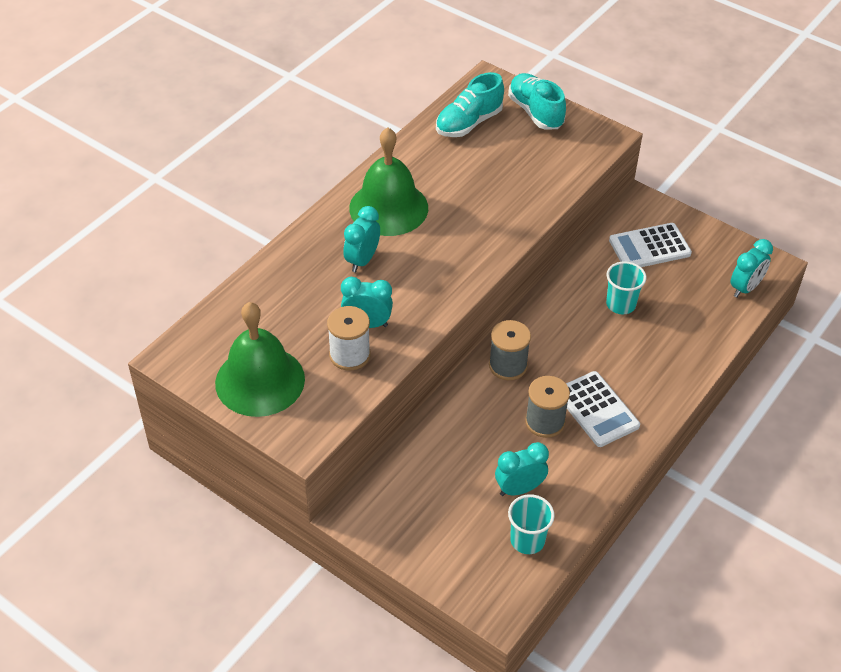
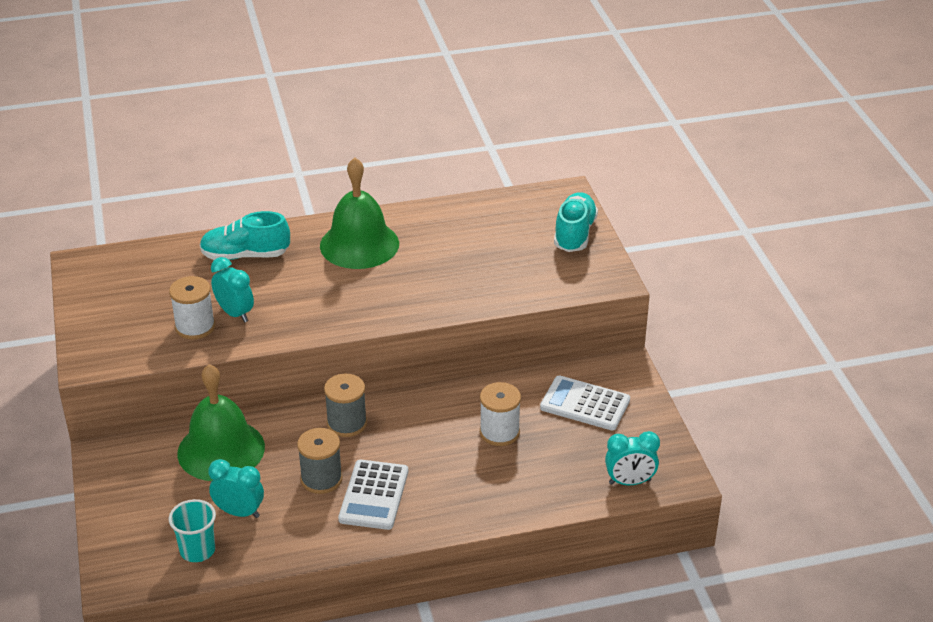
camera: 40 degrees right, 10 degrees down
green bell [215,302,305,417] -> green bell moved to [177,364,265,481]
turquoise clock [343,206,380,272] -> none
turquoise shoe [436,72,504,137] -> turquoise shoe moved to [200,211,290,260]
turquoise cup [606,261,646,314] -> white spool [480,382,521,446]

